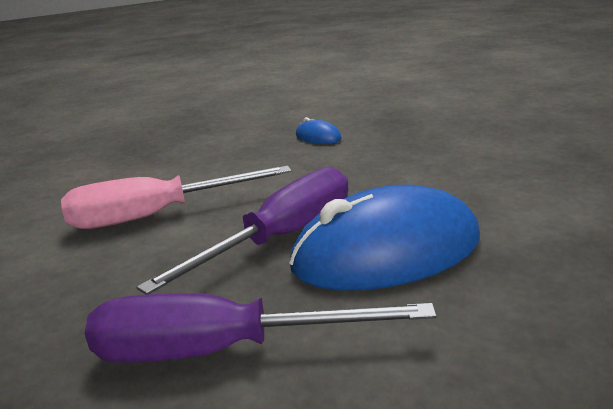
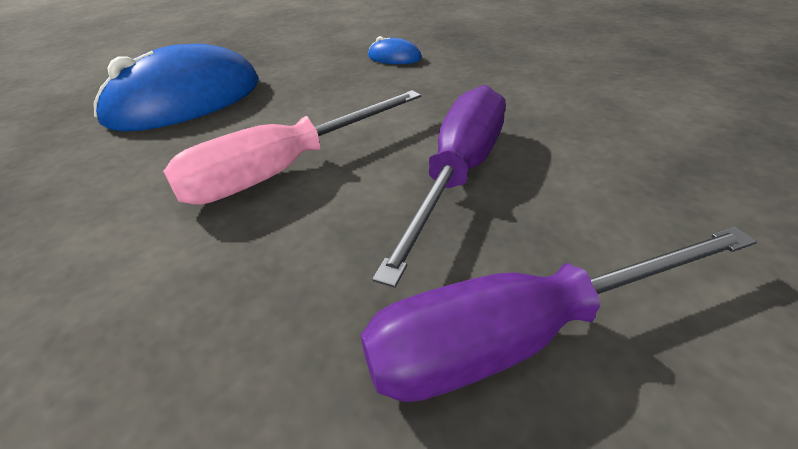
camera: 20 degrees left, 15 degrees up
blue mouse [289,185,480,290] -> blue mouse moved to [94,44,259,131]

